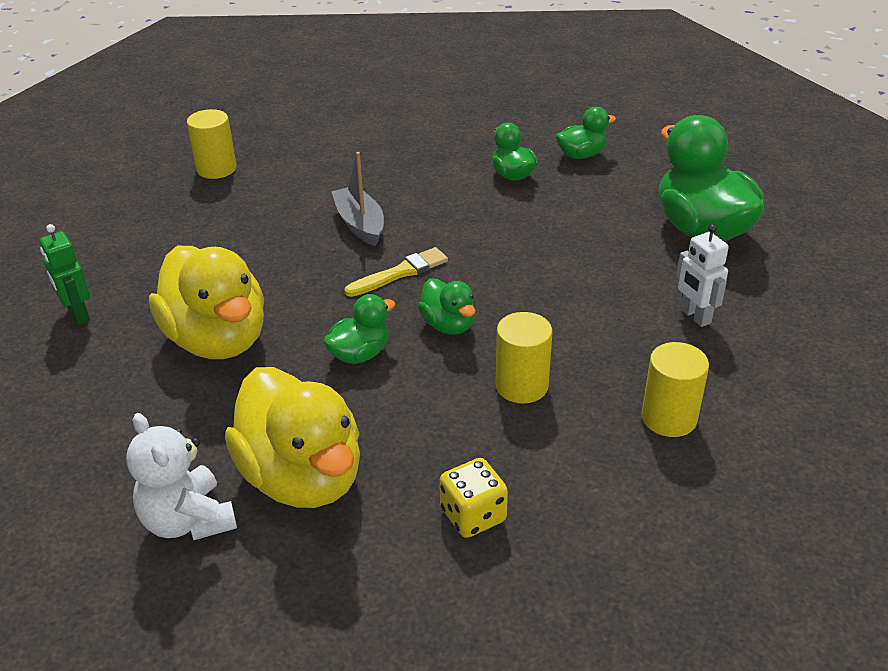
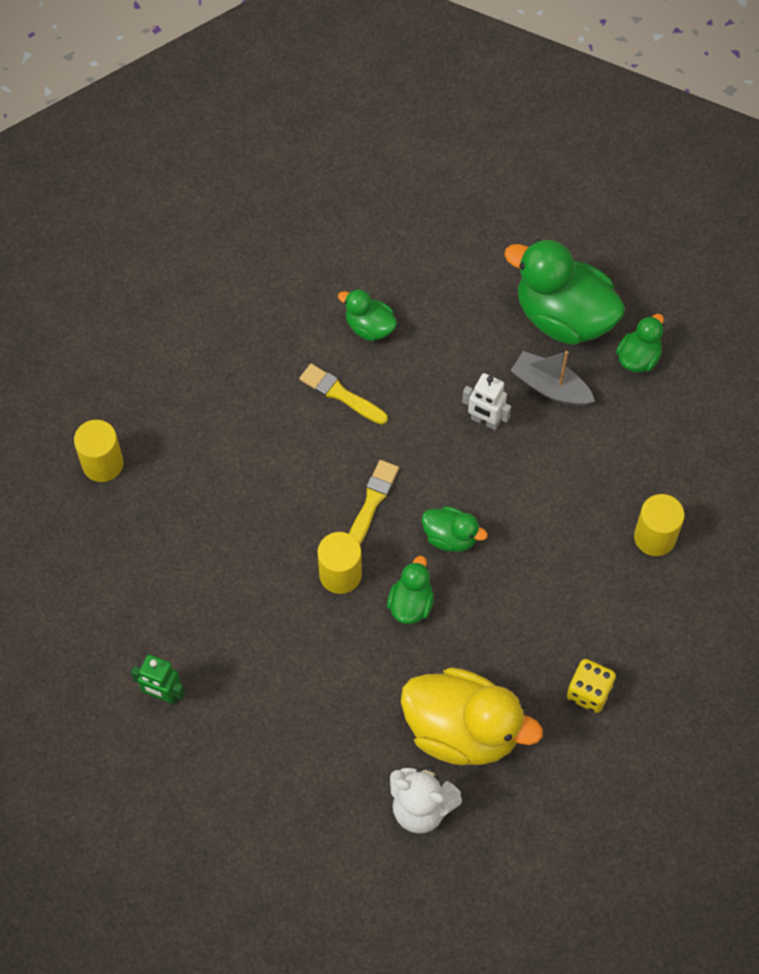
camera: 35 degrees left, 25 degrees up
yellow duck [149,246,264,359] -> none
grey boat [331,152,384,246] -> grey boat moved to [510,351,595,406]
yellow cylinder [495,312,552,403] -> yellow cylinder moved to [317,532,362,594]
green duck [556,107,616,159] -> green duck moved to [616,314,664,373]
white robot [676,224,729,327] -> white robot moved to [462,373,511,430]
none -> yellow brush [299,364,388,425]

